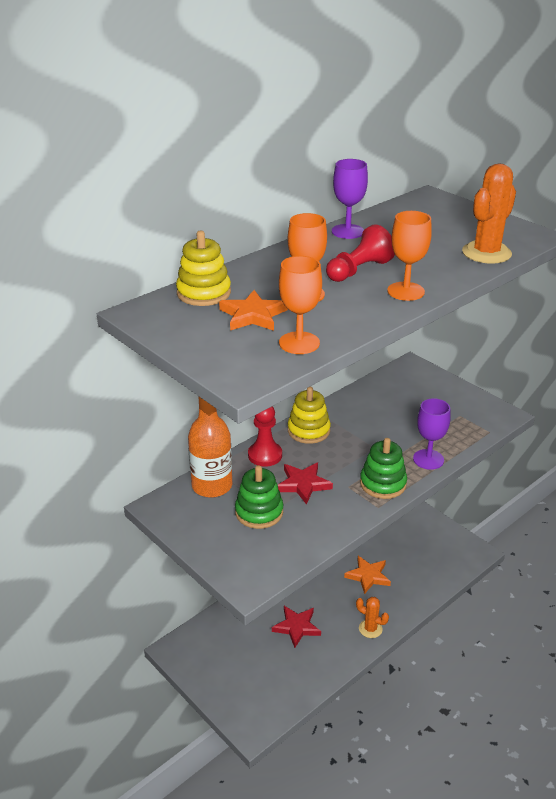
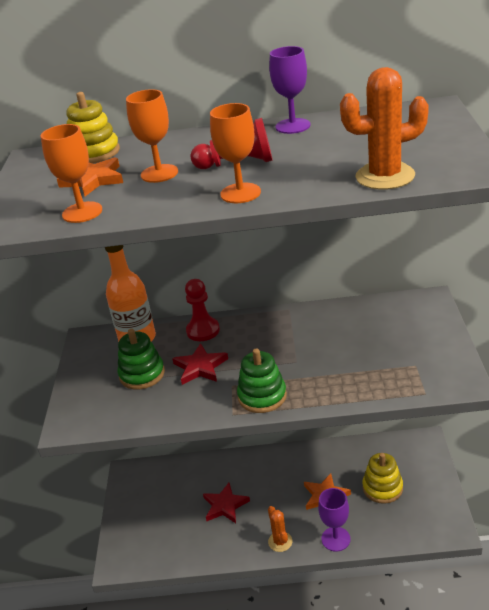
camera: 45 degrees right, 0 degrees up
yellow stacking toy [288,387,331,444] -> yellow stacking toy moved to [363,453,403,504]
purple goblet [413,398,451,470] -> purple goblet moved to [318,488,350,552]

